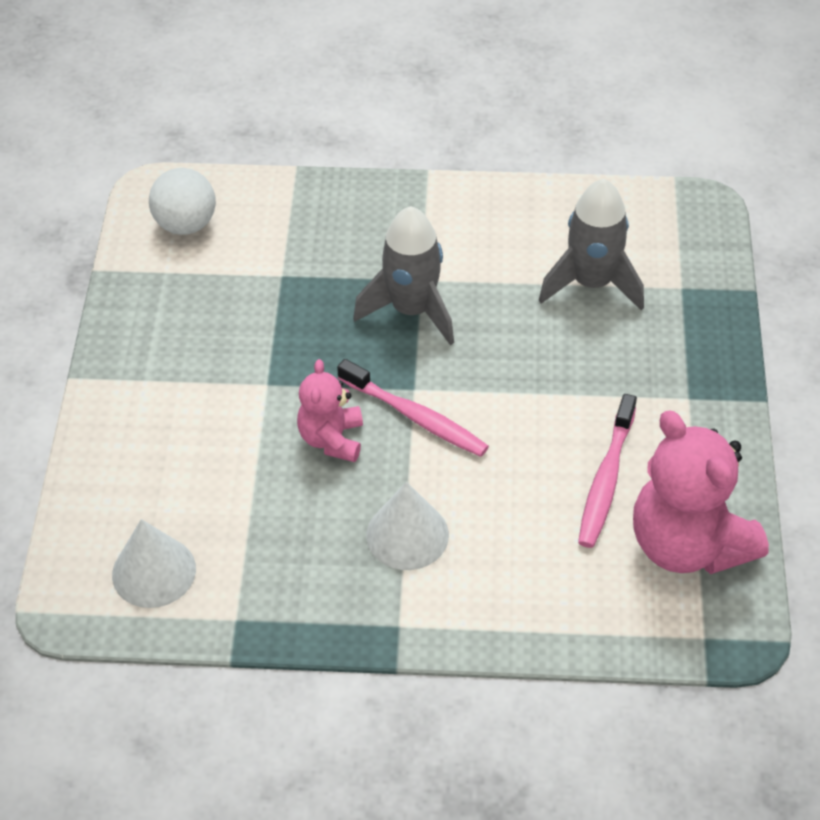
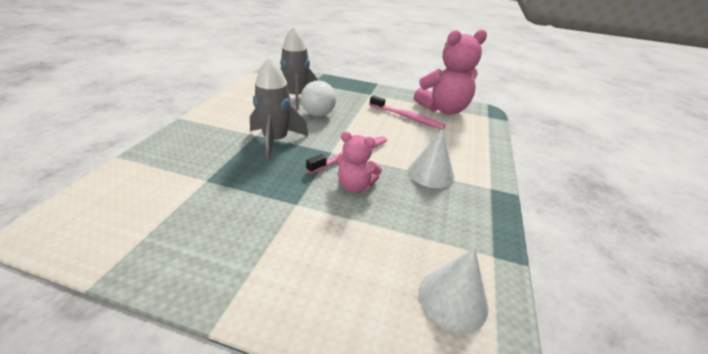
camera: 80 degrees left, 15 degrees down
white ball [149,168,216,235] -> white ball moved to [301,81,336,117]

